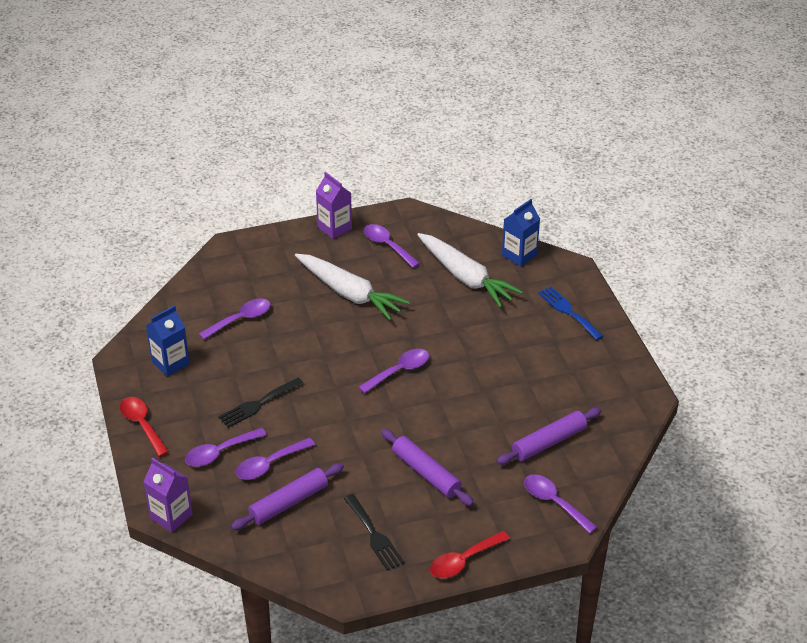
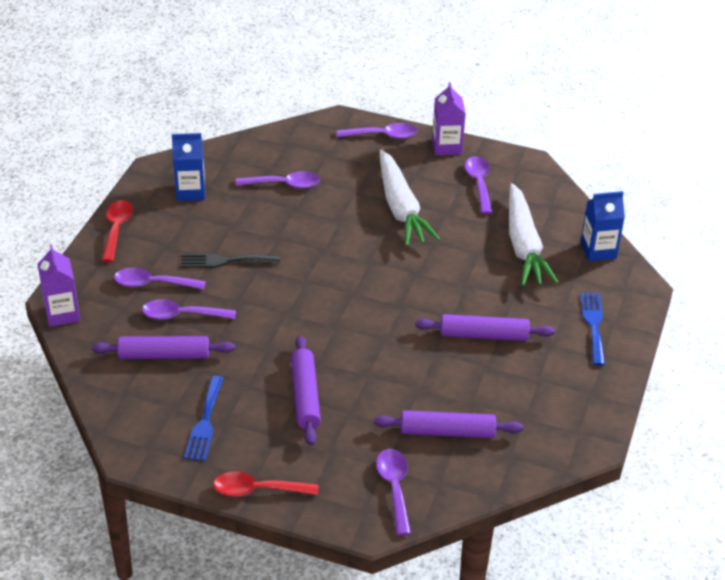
camera: 35 degrees right, 0 degrees up
black fork [344,494,404,571] -> blue fork [184,376,224,461]
purple spoon [358,349,429,394] -> purple spoon moved to [337,123,418,139]
none -> purple rolling pin [415,314,555,341]

